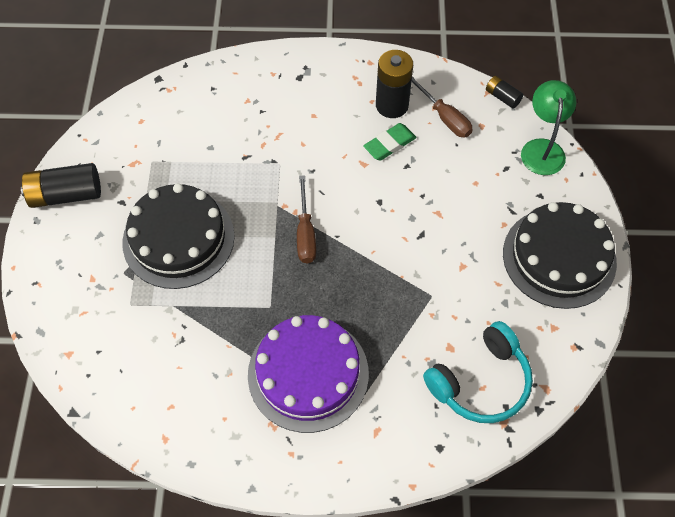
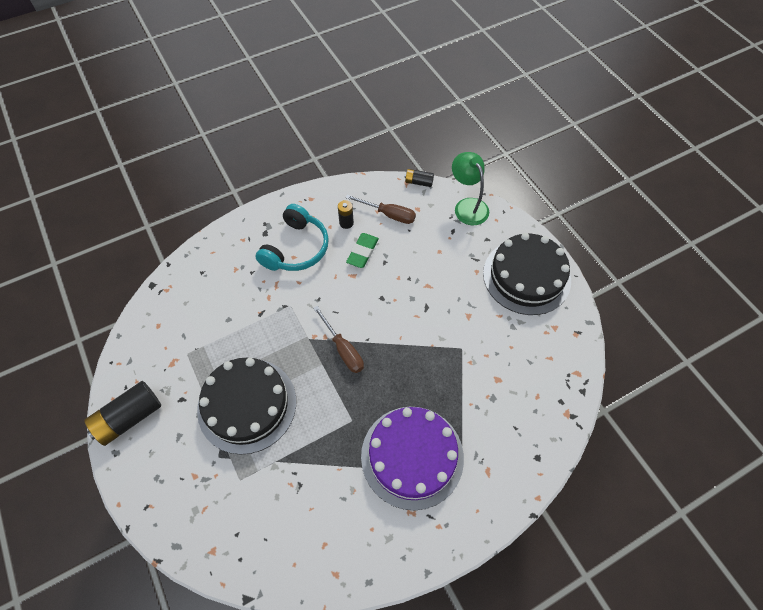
camera: 30 degrees left, 0 degrees up
black battery [376,50,413,118] -> black battery [338,200,354,229], size x0.53
turquoise headphones [423,321,533,423] -> turquoise headphones moved to [255,204,329,271]

